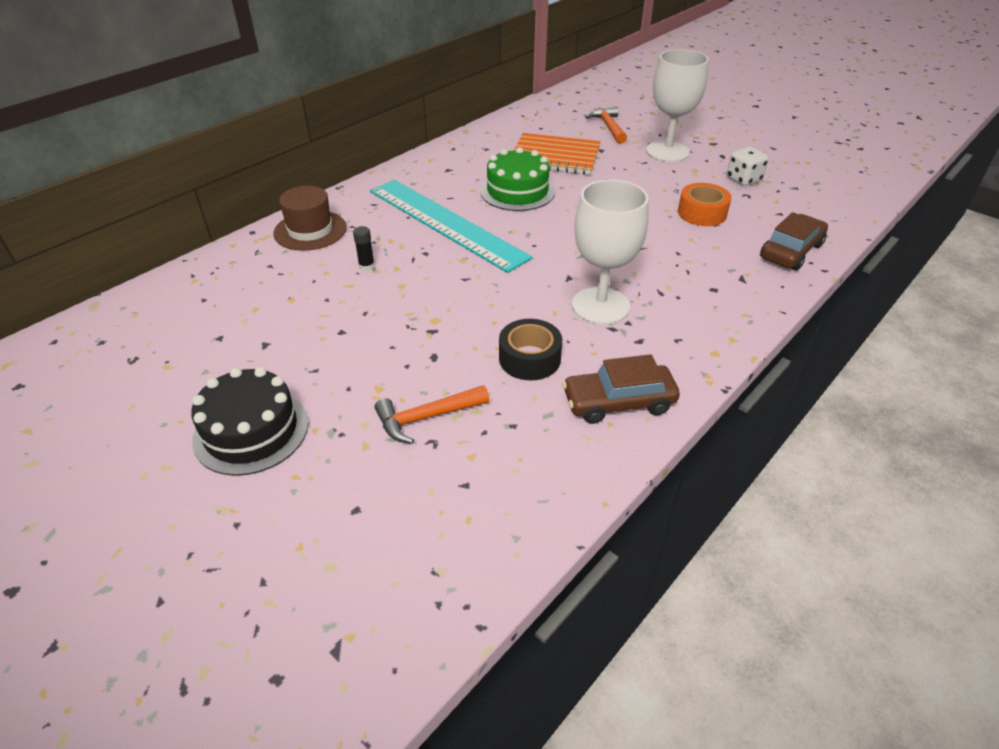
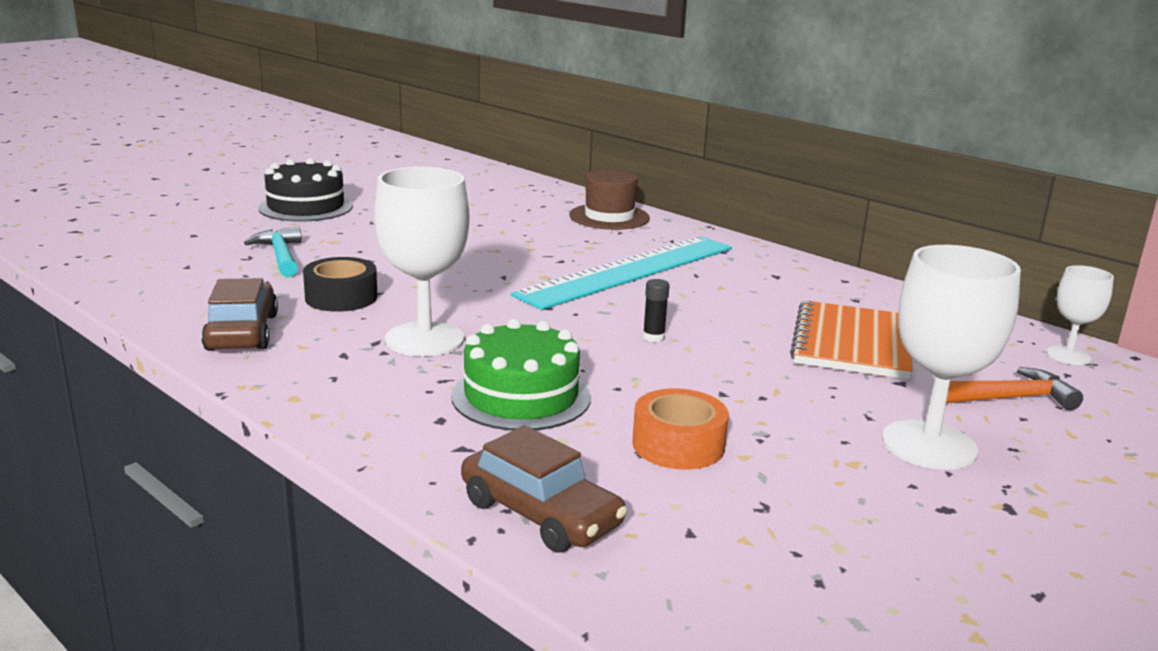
camera: 90 degrees right, 20 degrees down
black glue stick [353,226,375,271] -> black glue stick moved to [643,279,670,342]
orange hammer [375,385,489,444] -> turquoise hammer [244,226,302,277]
green cake [480,147,555,211] -> green cake moved to [451,319,591,431]
white dice [727,147,769,186] -> none
none -> white goblet [1046,265,1114,365]

